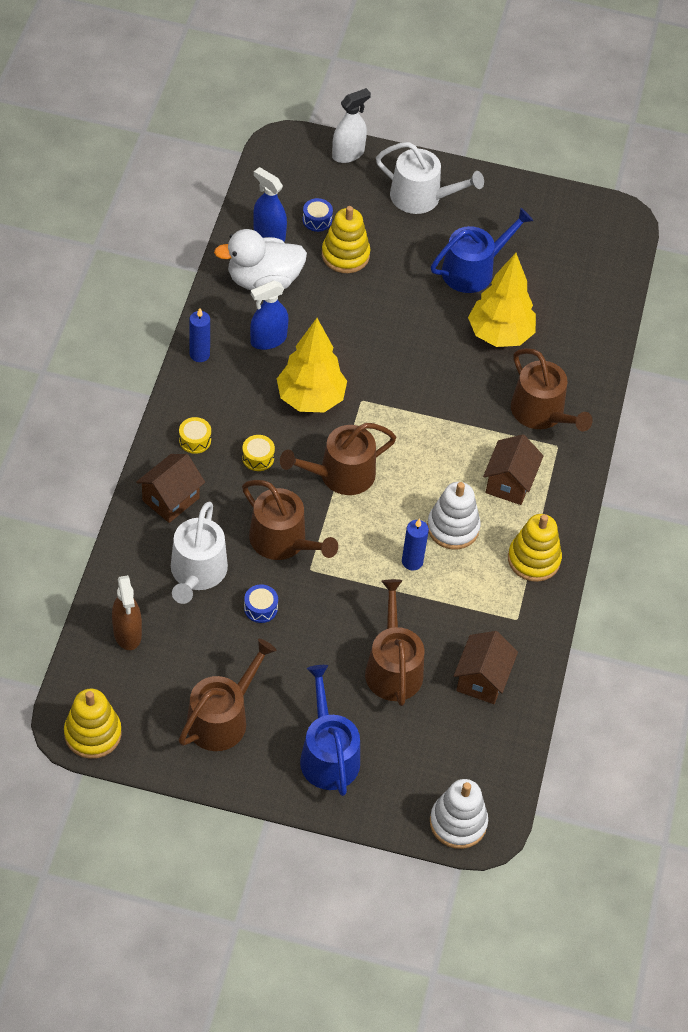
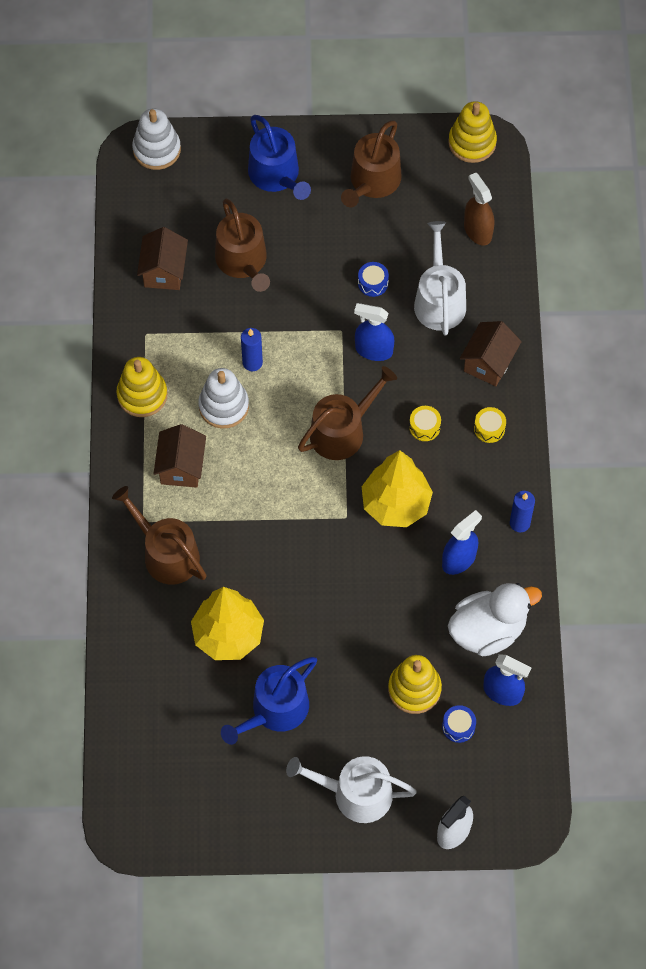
camera: 170 degrees right, 10 degrees up
brown watering can [242,480,338,560] -> blue spray bottle [354,303,394,361]

